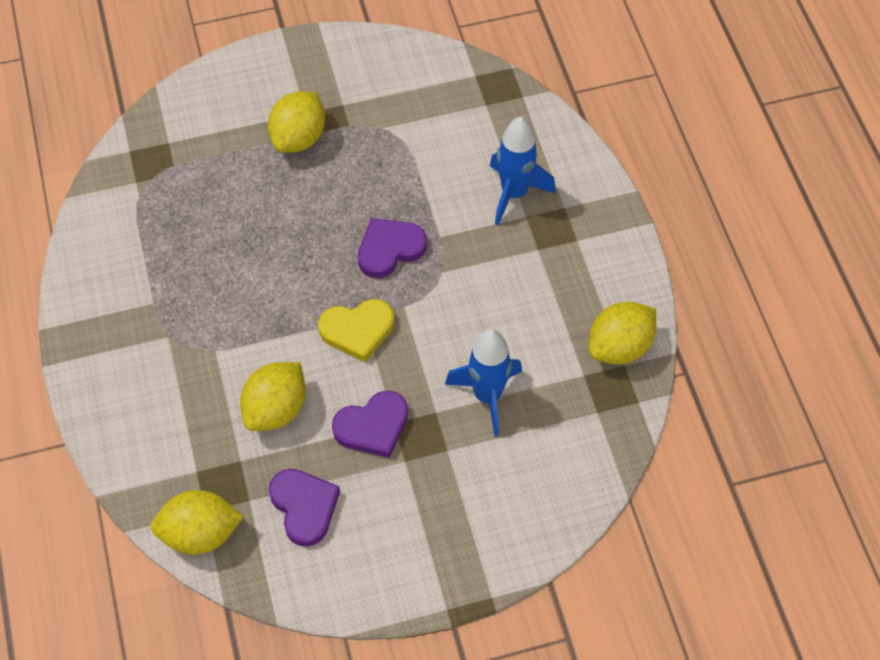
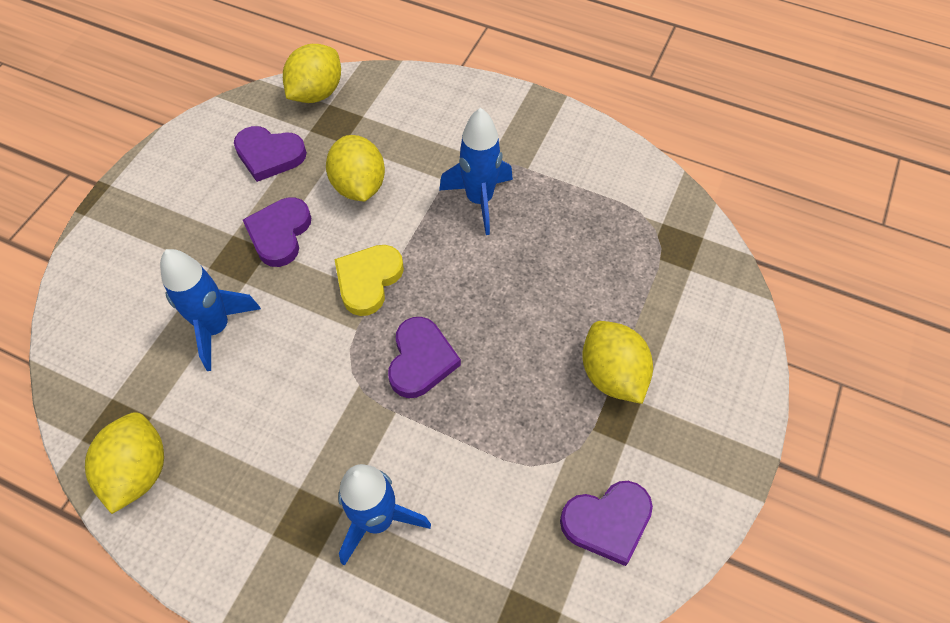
camera: 130 degrees right, 0 degrees up
none -> blue rocket [439,108,513,235]
none -> purple heart [560,481,653,566]

